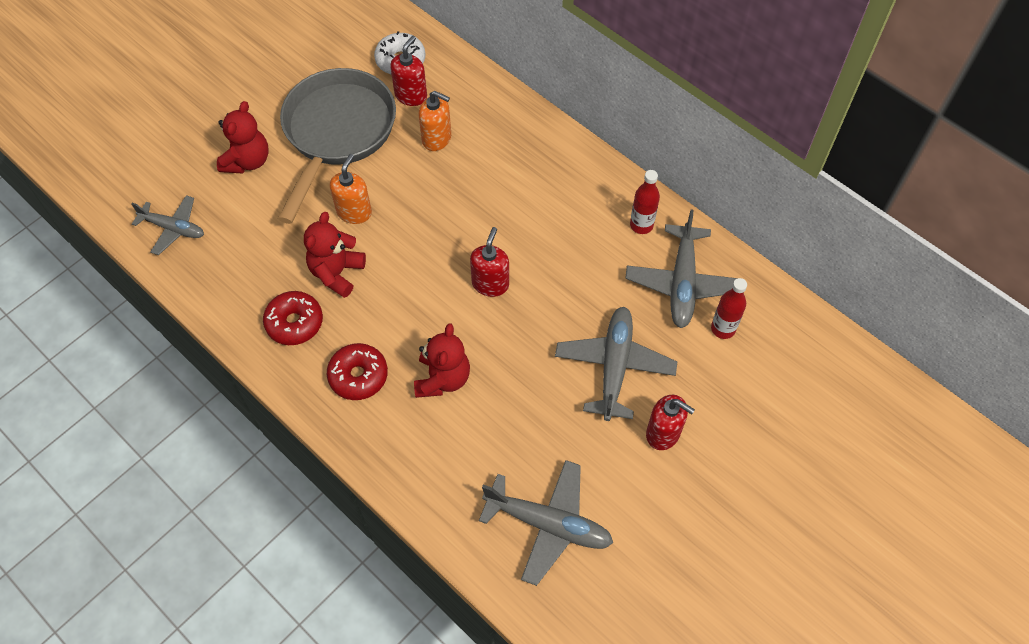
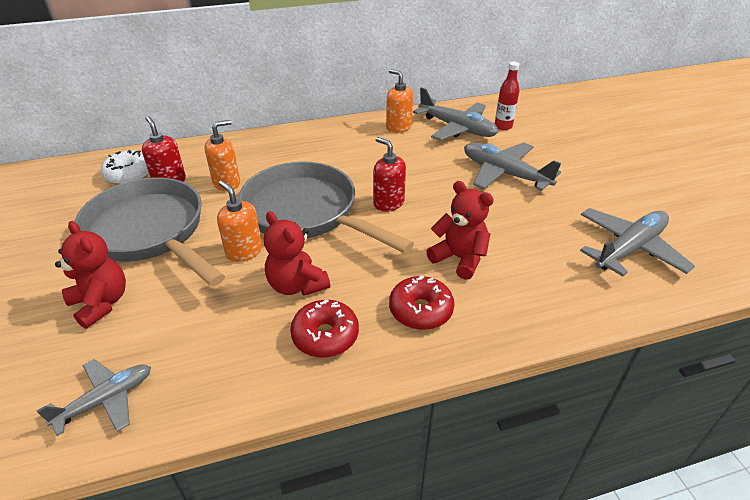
camera: 60 degrees left, 20 degrees down
red bottle [630,170,660,234] -> orange soap dispenser [386,69,413,133]
red soap dispenser [646,395,695,450] -> none
none -> grey pan [239,161,414,253]

